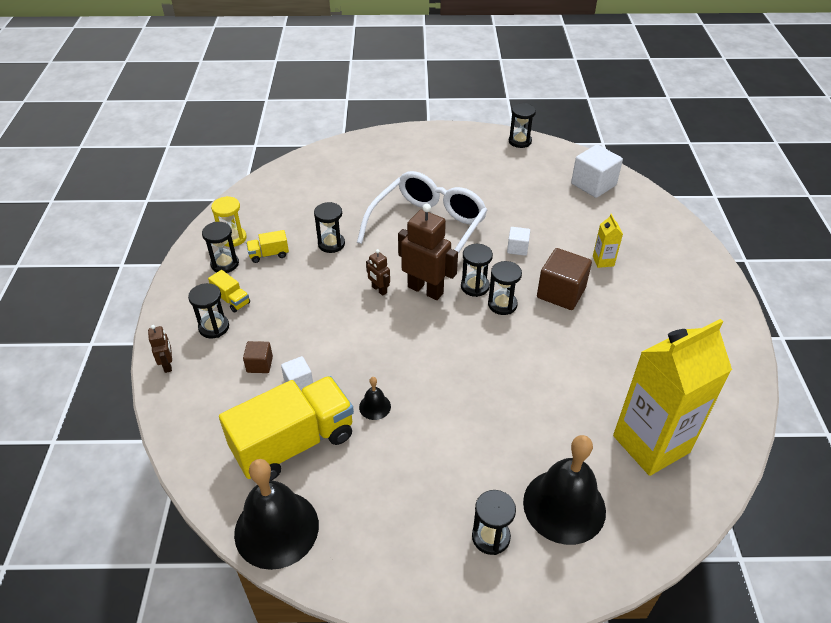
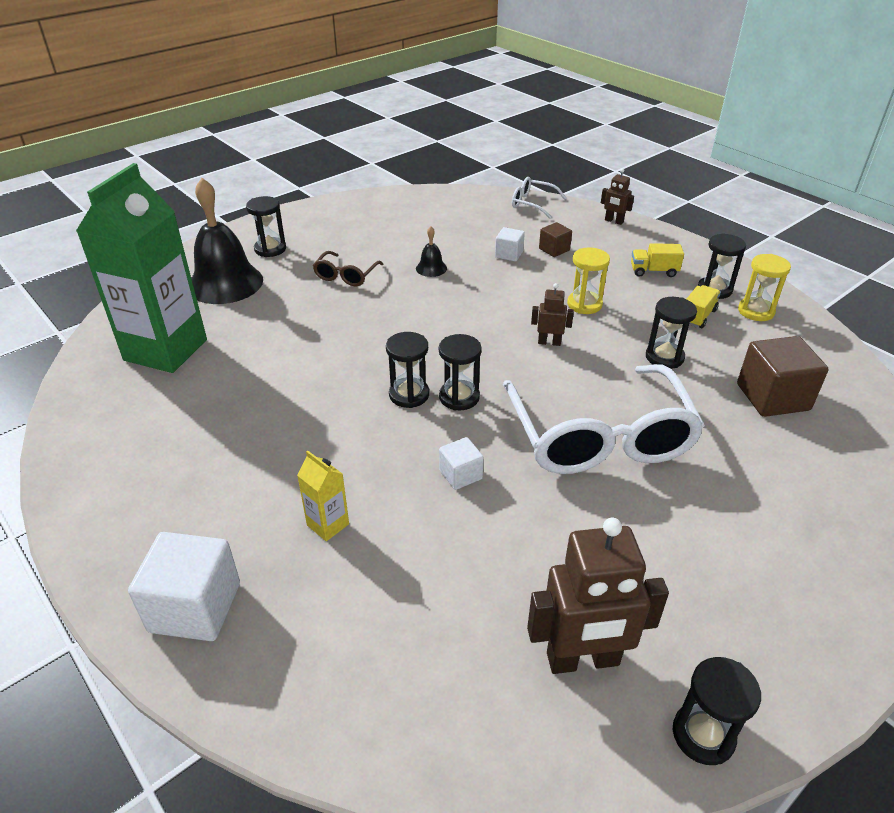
camera: 140 degrees right, 5 degrees down
black hourglass [188,283,229,339] -> none
yellow truck [219,376,354,481] -> none
black bell [234,459,319,570] -> none
brown robot [398,203,458,300] -> brown robot moved to [527,518,669,674]
brown cube [537,248,592,310] -> brown cube moved to [737,336,829,417]
white cube [571,145,623,198] -> white cube moved to [128,532,240,641]
yellow carton [613,319,732,476] -> green carton [76,163,207,373]
none -> brown glasses [313,251,383,287]
none -> white glasses [512,177,566,219]
none -> yellow hourglass [567,248,610,314]

